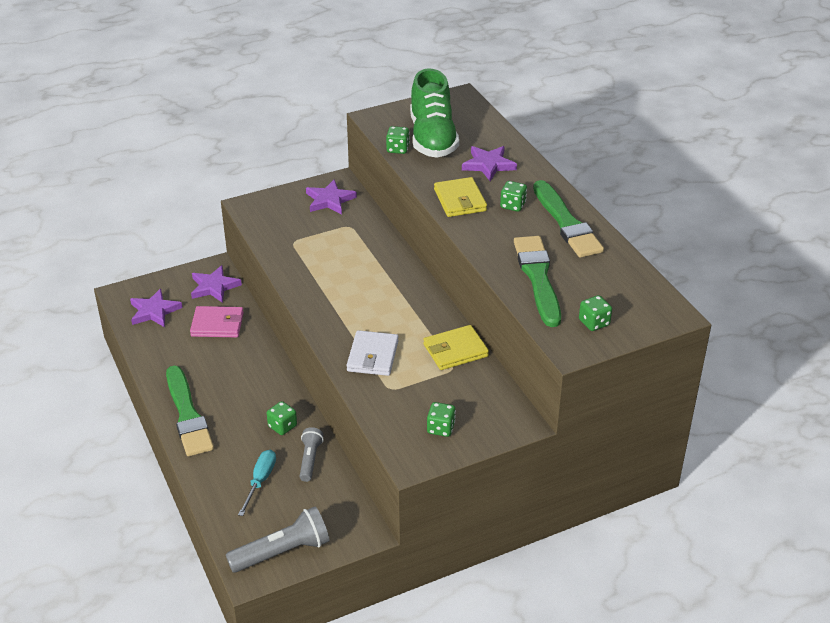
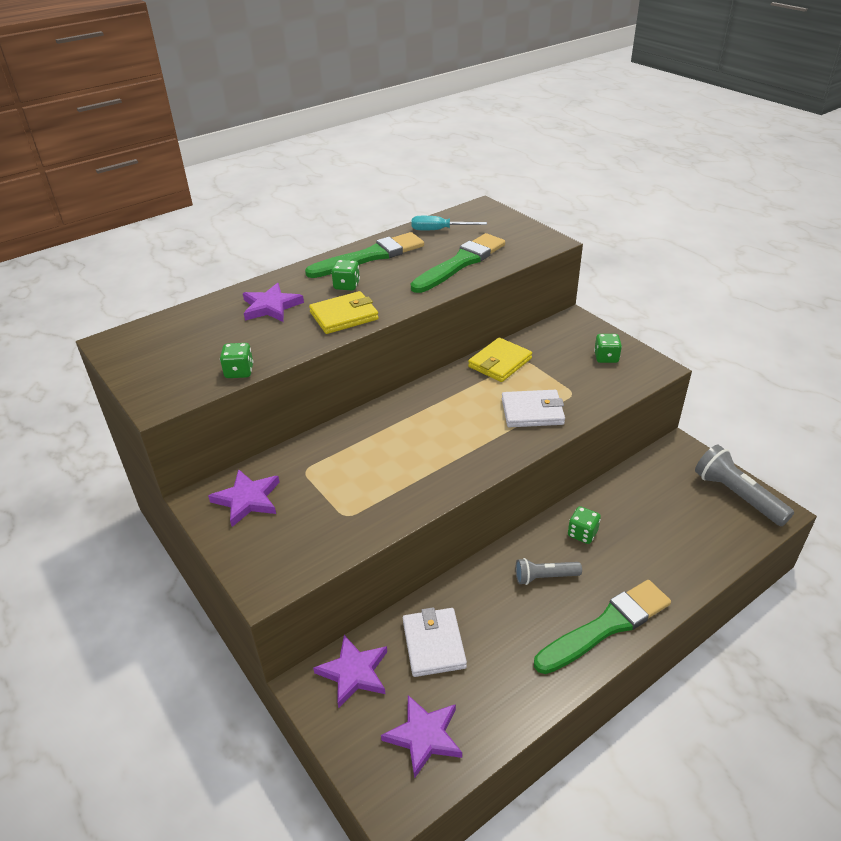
camera: 100 degrees left, 0 degrees up
pink wallet [190,306,244,337] -> white wallet [403,607,467,677]
turquoise screwdriver [238,450,276,516] -> turquoise screwdriver moved to [412,216,487,230]
grey flashlight [300,427,324,482] -> grey flashlight moved to [515,558,582,585]
green shoe [410,68,459,158] -> none
yellow wallet [423,325,489,370] -> yellow wallet turned 75 degrees clockwise [468,337,532,382]
green brush [514,236,561,327] -> green brush turned 150 degrees clockwise [411,233,505,293]
green dice [579,295,612,331] -> none

